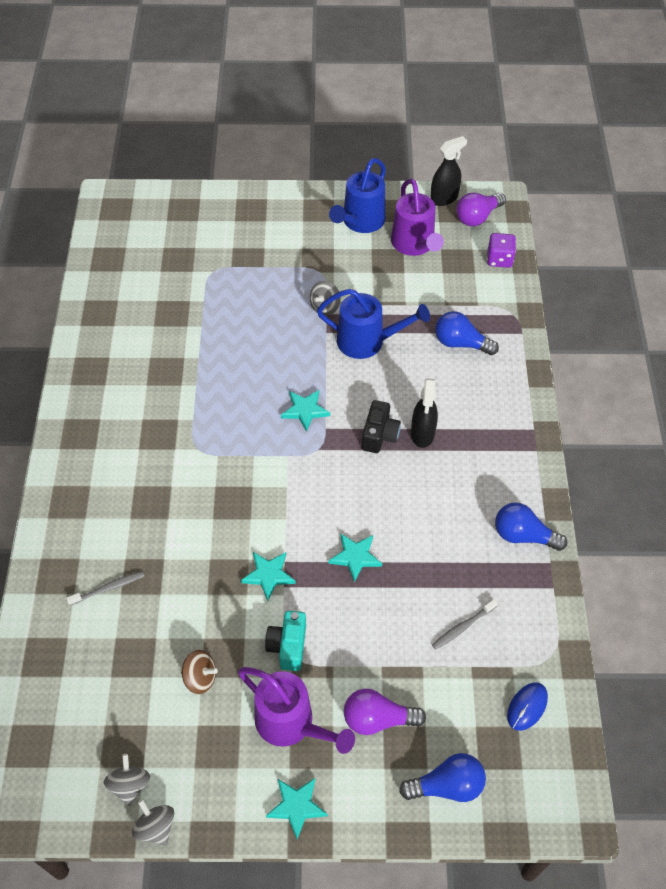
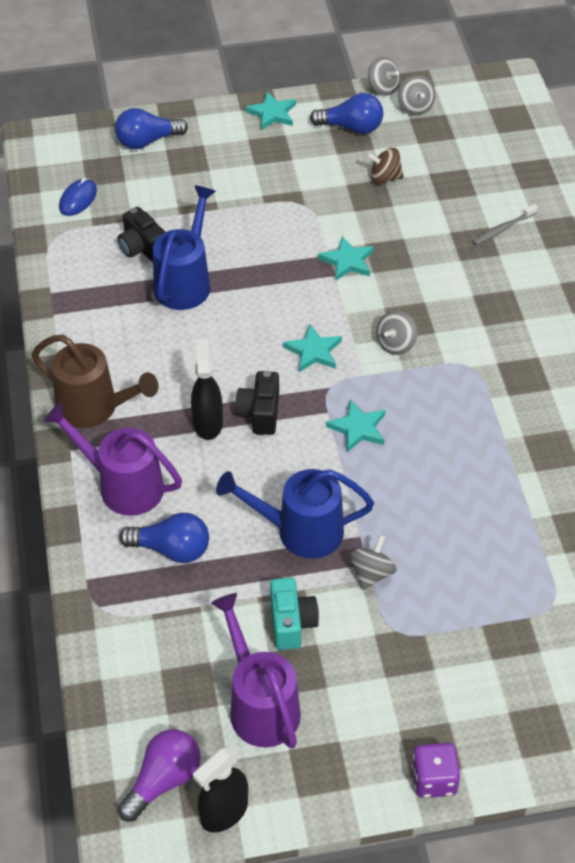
camera: 170 degrees right, 5 degrees down
purple watering can [238,667,355,754] -> purple watering can moved to [44,403,182,516]
turquoise camera [265,611,306,671] -> turquoise camera moved to [270,578,319,650]
turquoise star [328,533,382,582] -> turquoise star moved to [283,324,342,372]
blue watering can [329,158,386,233] -> blue watering can moved to [153,185,216,310]
purple light bulb [344,689,426,735] -> none
grey toothbrush [432,599,498,650] -> black camera [118,207,165,262]
purple dice [487,233,516,268] -> purple dice moved to [412,743,461,798]
blue light bulb [495,502,567,551] -> blue light bulb moved to [310,93,383,134]
none -> brown watering can [32,335,159,428]
none -> grey spinning top [376,310,417,355]

